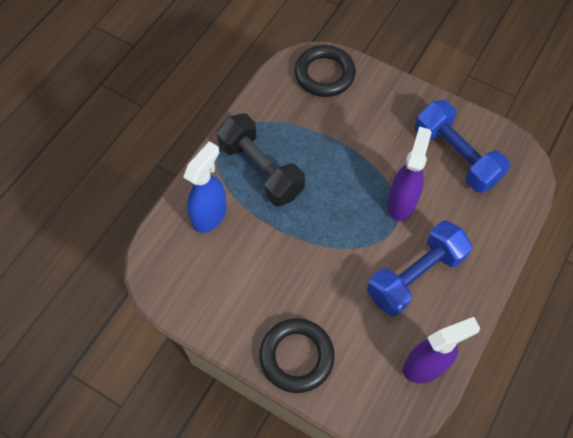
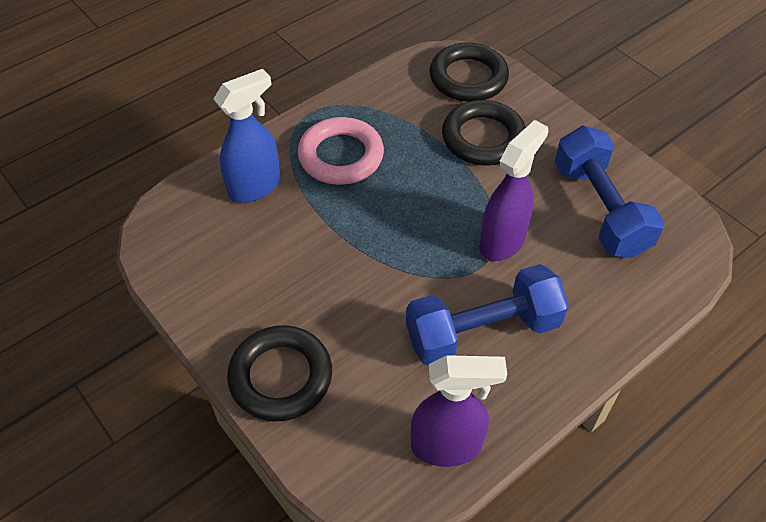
camera: 20 degrees right, 10 degrees down
black dumbbell [217,113,305,207] -> pink ring [298,117,384,185]
none -> black ring [442,100,526,166]

